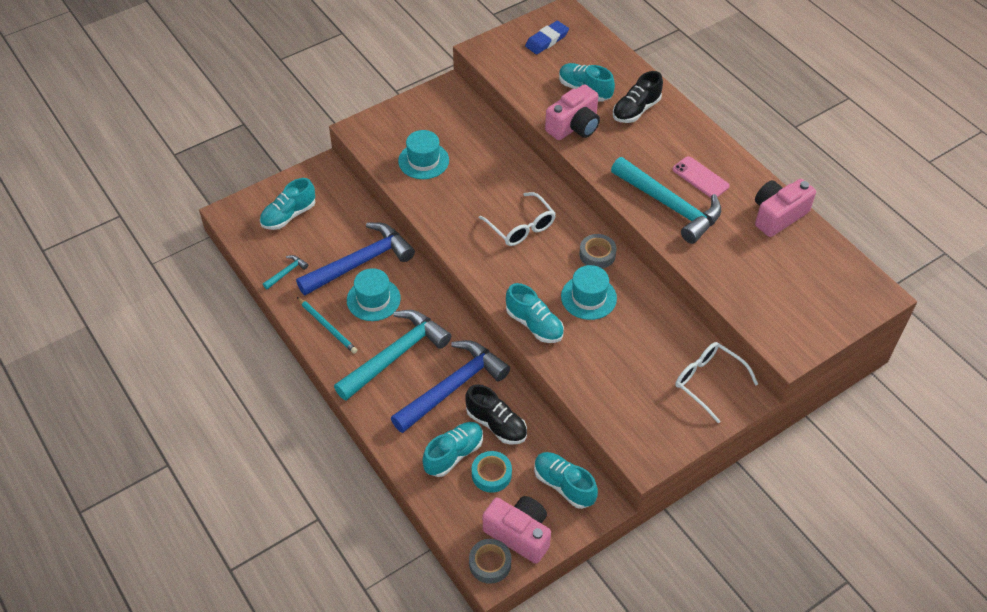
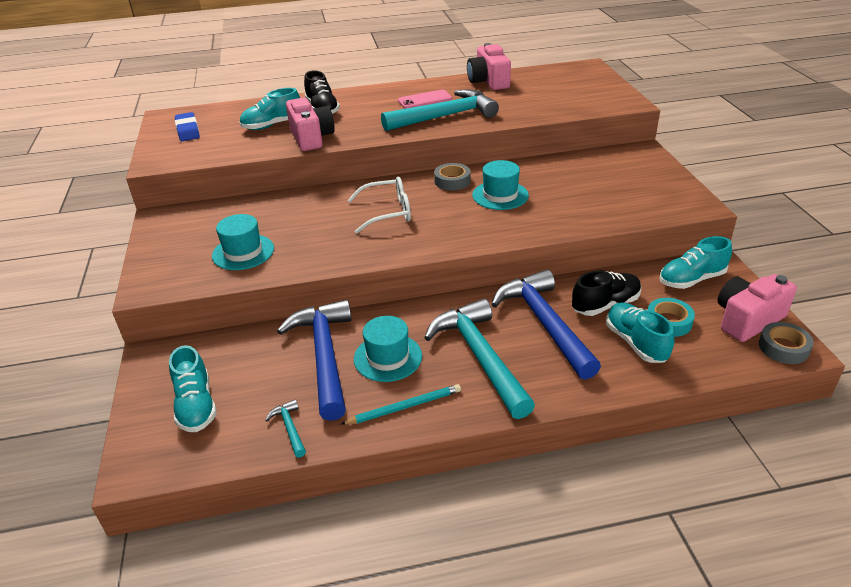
camera: 65 degrees left, 15 degrees down
turquoise shoe [506,283,564,343] -> none
white glasses [675,342,758,423] -> none

